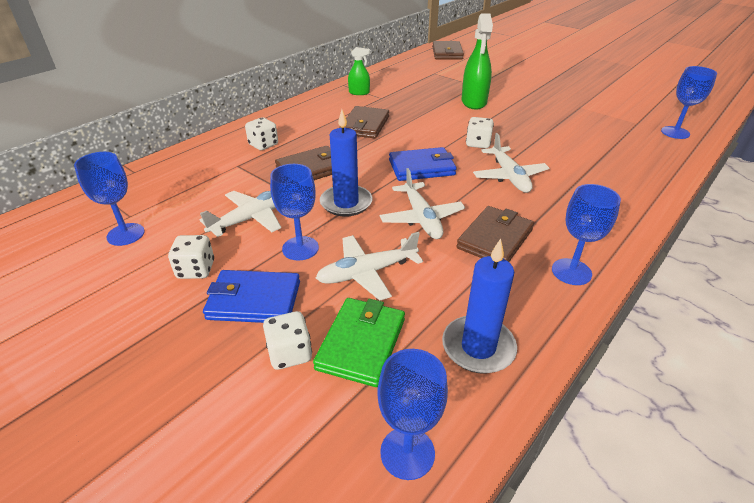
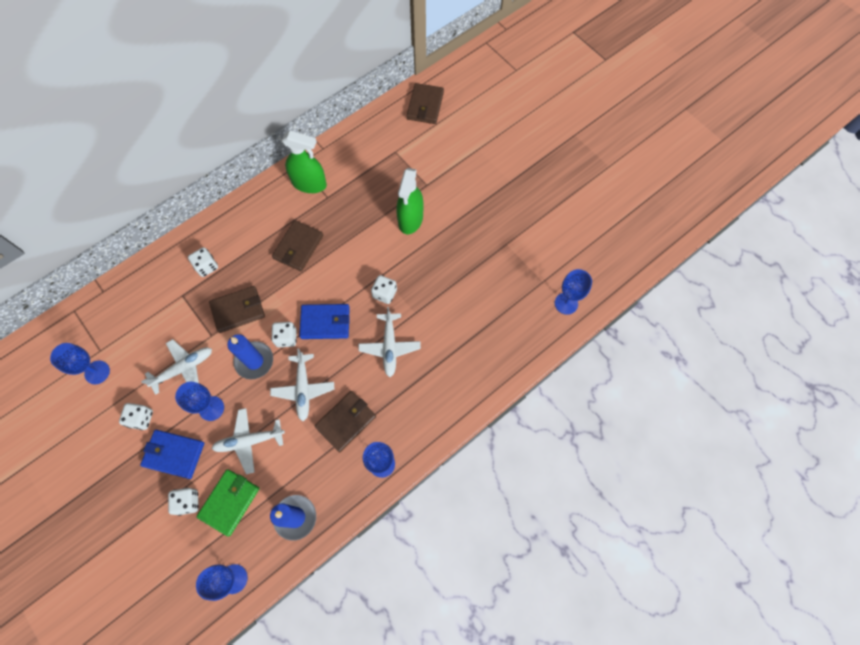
camera: 10 degrees right, 30 degrees up
green spray bottle [348,47,370,95] -> green spray bottle [282,131,327,193], size x1.80
none -> white dice [271,322,297,347]

